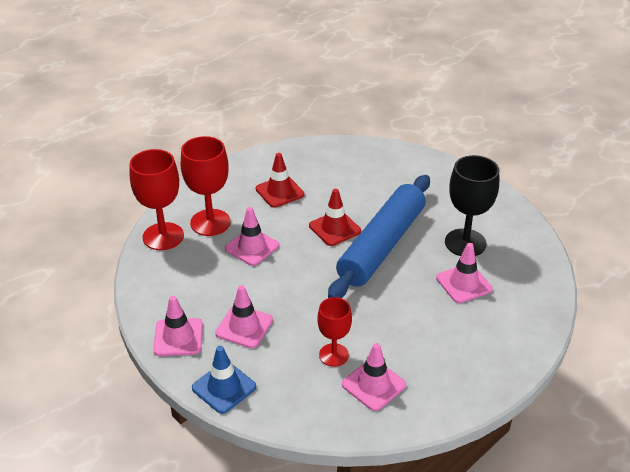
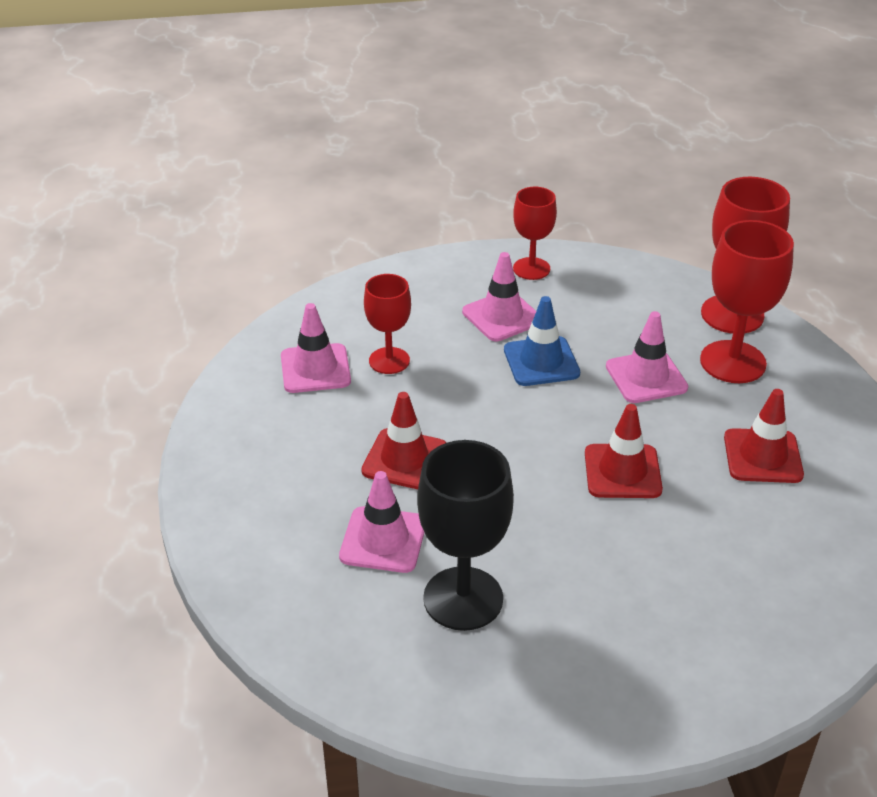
camera: 125 degrees right, 0 degrees up
pink traffic cone [153,296,203,356] -> red goblet [513,187,557,280]
blue traffic cone [192,346,256,414] -> blue traffic cone moved to [504,296,580,386]
blue rolling pin [328,175,430,298] -> none
none -> red traffic cone [361,392,446,490]

